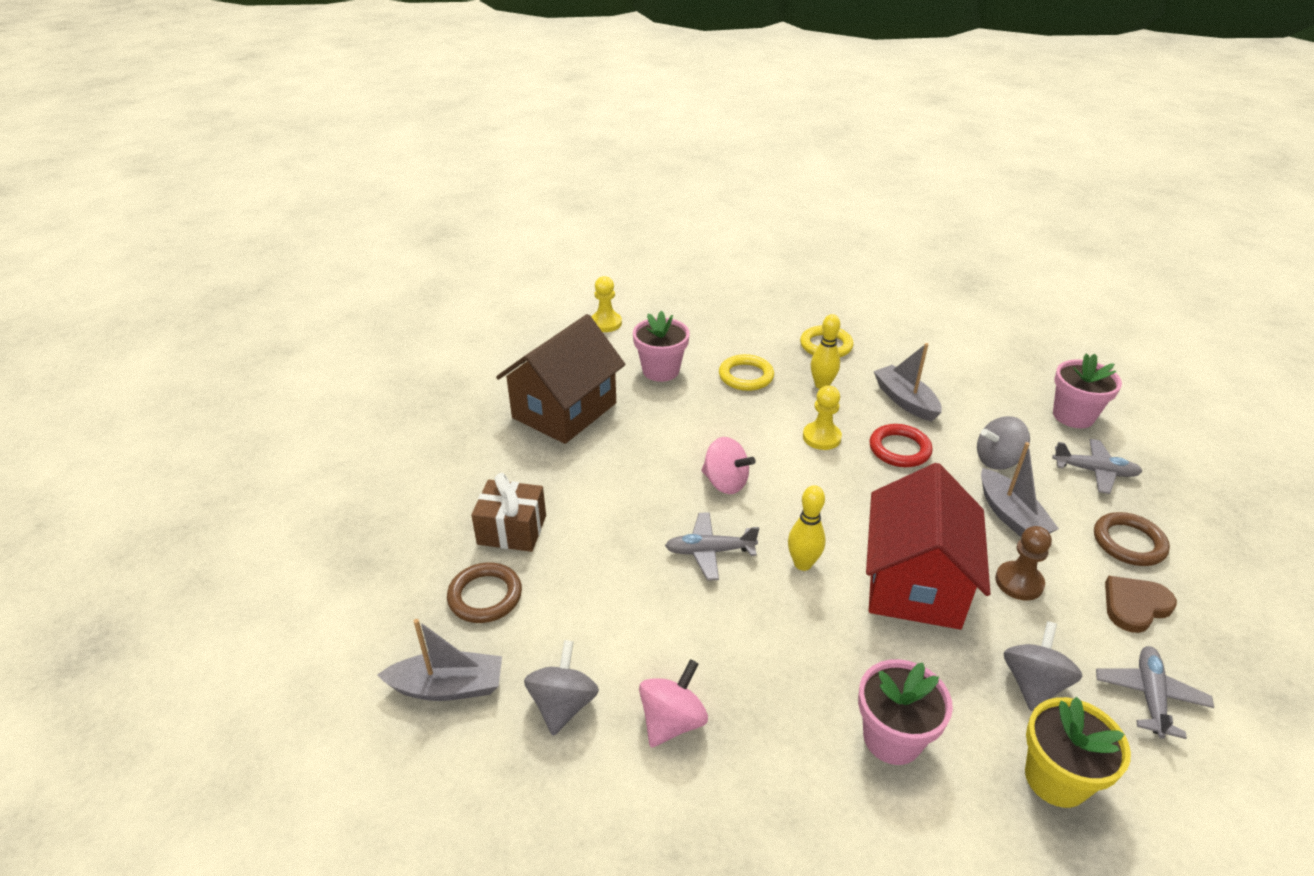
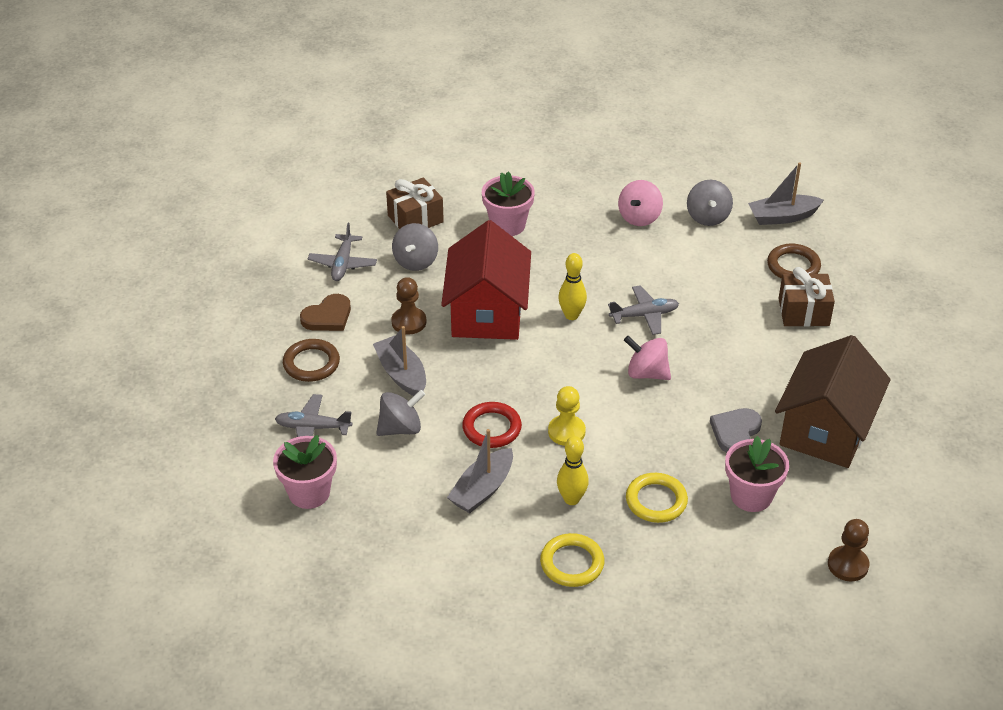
camera: 170 degrees right, 5 degrees up
yellow pawn [591,276,622,332] -> brown pawn [828,519,869,581]
grey boat [874,343,942,422] -> grey boat turned 75 degrees clockwise [447,429,513,513]
yellow flower pot [1025,697,1131,808] -> brown gift [386,177,444,229]
none -> grey heart [710,408,762,453]

